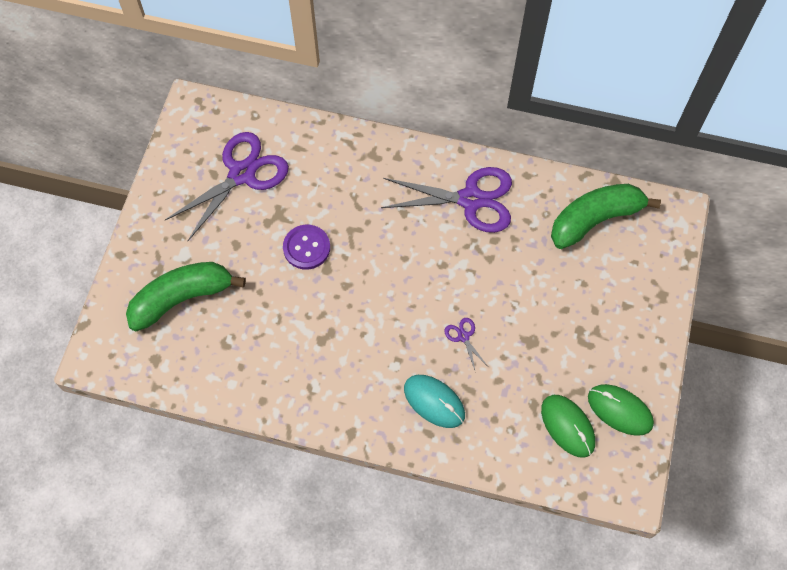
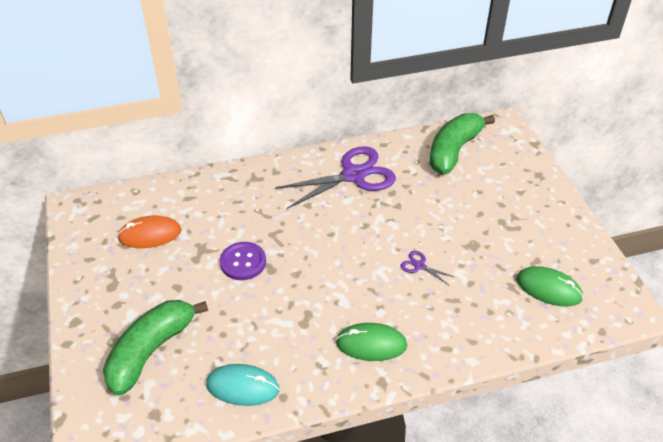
camera: 30 degrees left, 20 degrees down
purple scissors [165,132,289,241] -> orange mouse [117,215,182,248]
turquoise mouse [404,375,465,428] -> turquoise mouse moved to [206,364,279,406]
green mouse [588,384,654,436] -> green mouse moved to [336,323,407,361]

